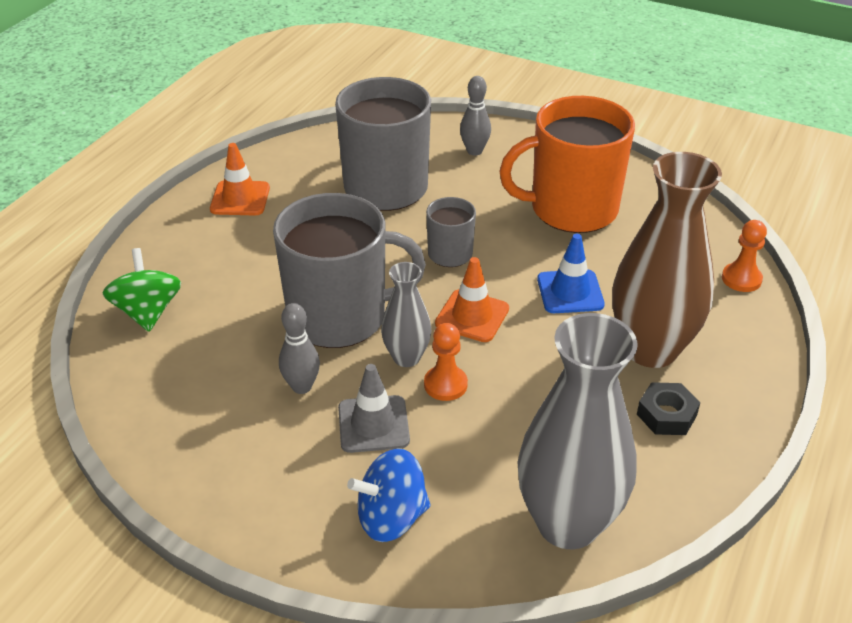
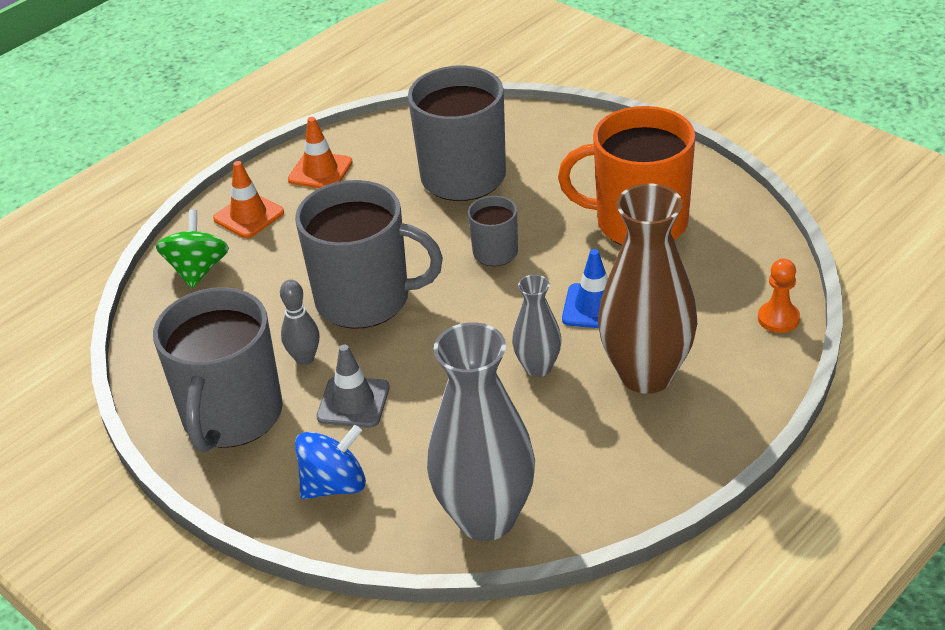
camera: 20 degrees right, 0 degrees up
blue spinning top [347,448,430,542] -> blue spinning top turned 150 degrees clockwise [295,425,366,499]
grey vase [381,262,431,367] -> grey vase moved to [512,274,561,377]
orange pawn [424,323,468,401] -> none
orange traffic cone [435,257,509,342] -> orange traffic cone moved to [213,161,284,238]
grey bowling pin [460,76,491,156] -> none
black nut [637,382,700,435] -> none
none -> grey mug [153,287,283,452]

